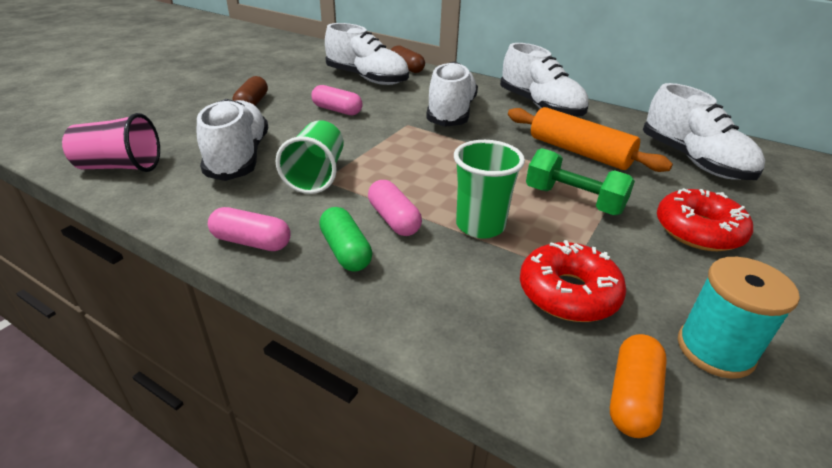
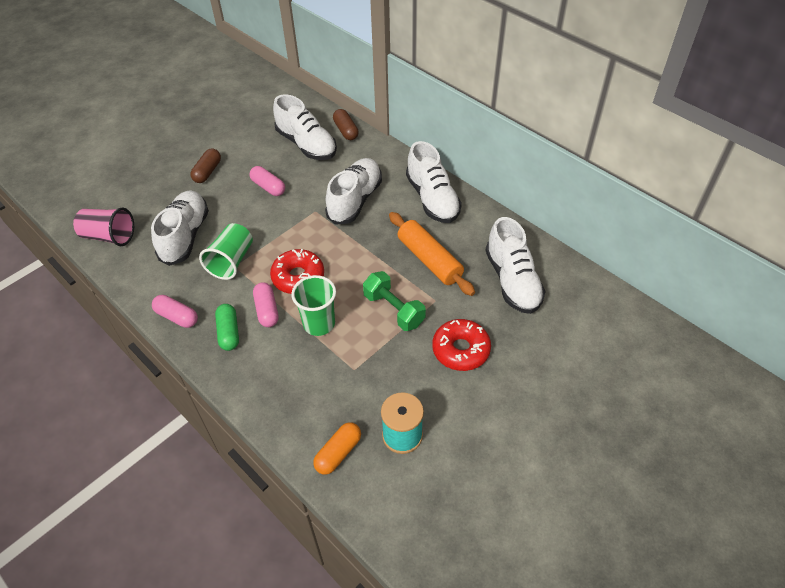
camera: 15 degrees right, 15 degrees up
red donut [520,240,626,322] -> red donut moved to [270,249,324,294]

